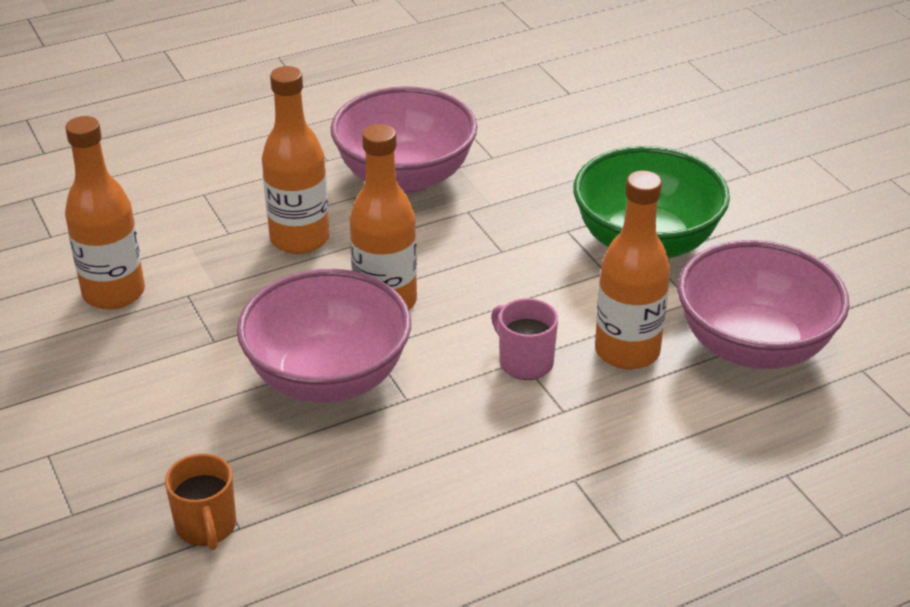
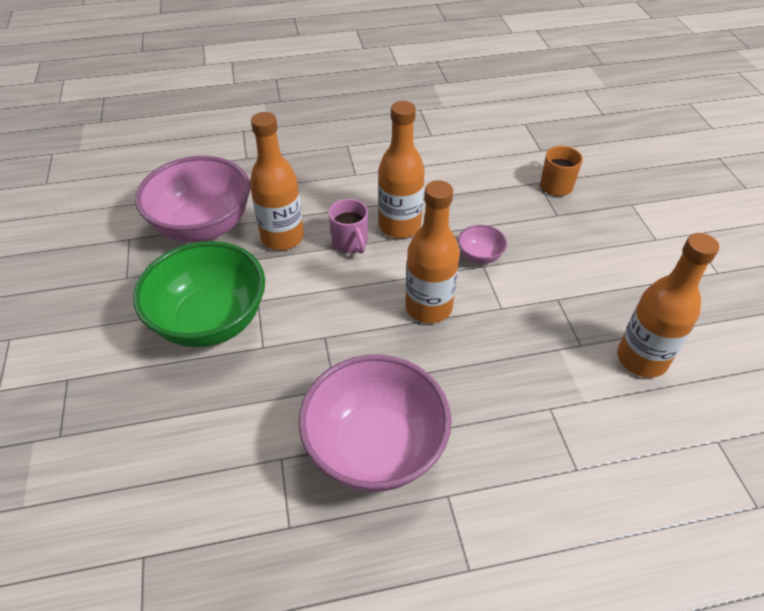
camera: 165 degrees left, 10 degrees up
pink bowl [237,269,411,403] -> pink bowl [458,225,507,264], size x0.43
orange bottle [262,66,329,254] -> orange bottle moved to [378,101,425,238]

